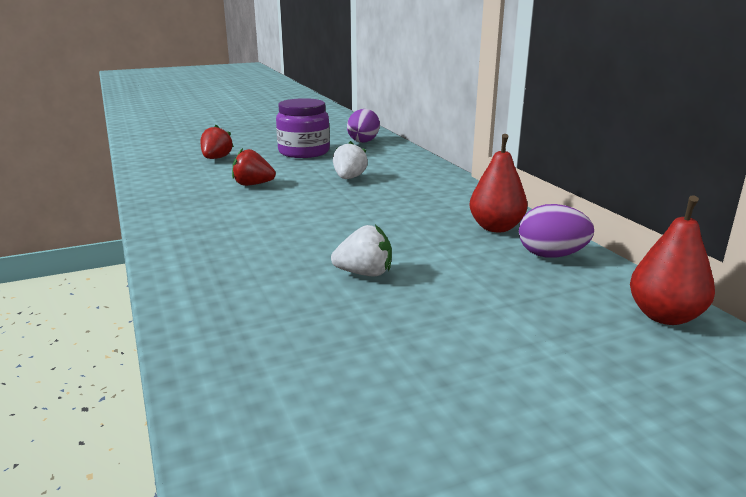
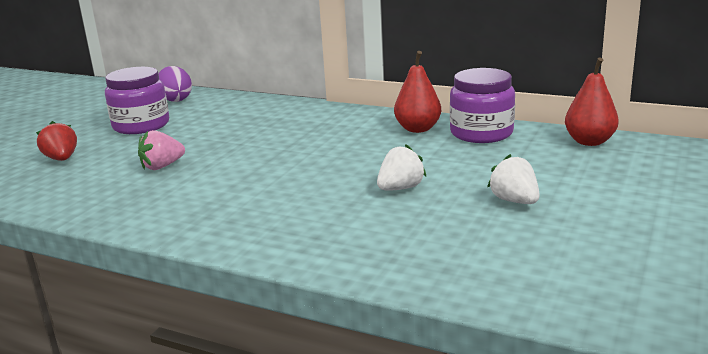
camera: 40 degrees left, 0 degrees up
red strawberry [232,148,276,186] -> pink strawberry [138,130,185,170]
white strawberry [333,141,368,179] -> white strawberry moved to [487,154,540,204]
purple egg [519,204,594,258] -> purple jar [450,68,515,143]

